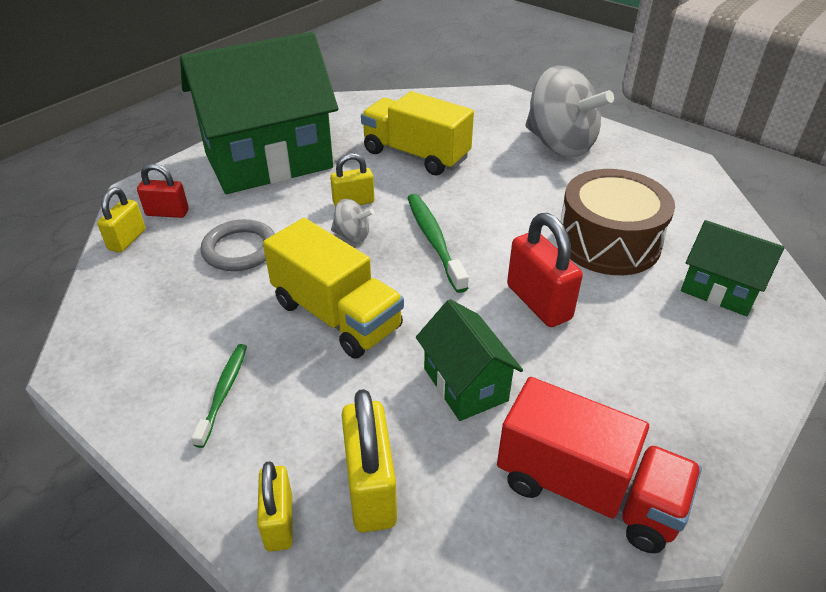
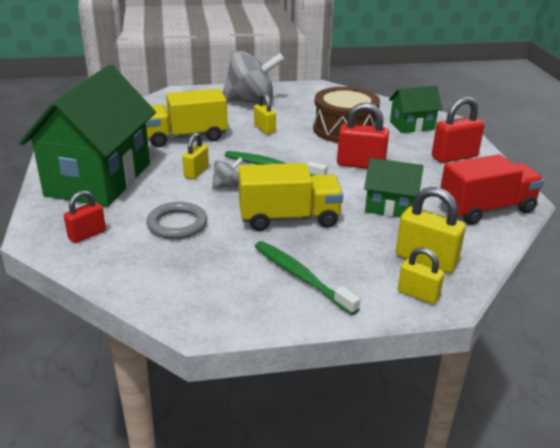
camera: 50 degrees left, 10 degrees down
yellow padlock [97,188,146,253] -> yellow padlock moved to [254,93,276,135]
green toothbrush [192,344,247,448] -> green toothbrush [255,241,360,315], size x1.53
none -> red padlock [432,96,485,163]

